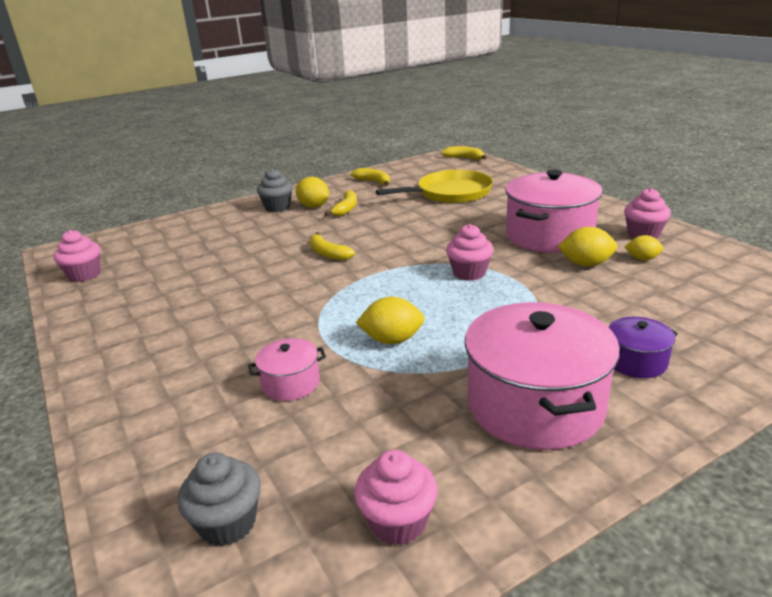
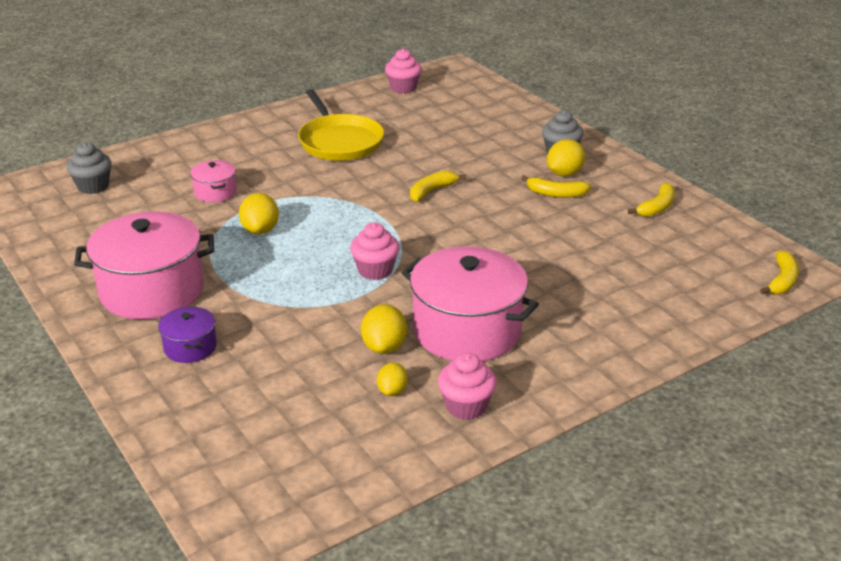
camera: 85 degrees right, 5 degrees up
pink cupcake [354,450,438,545] -> none
yellow pan [376,170,493,203] -> yellow pan moved to [298,89,384,161]

